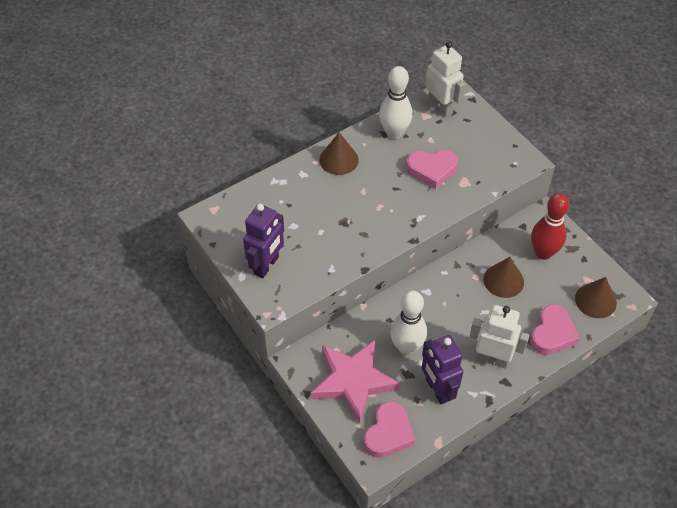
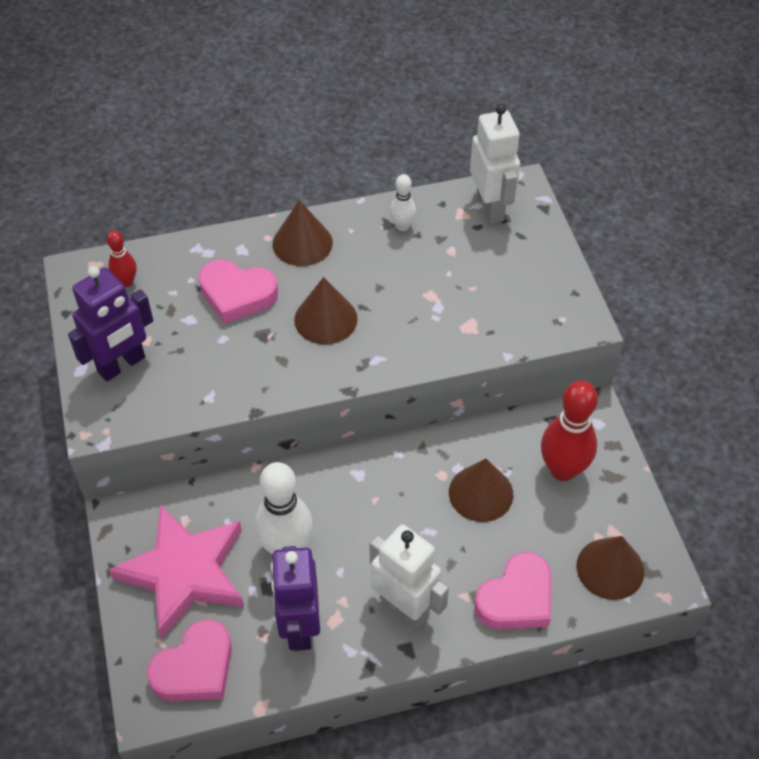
camera: 20 degrees right, 0 degrees up
white bowling pin [379,66,412,139] -> white bowling pin [390,174,416,231], size x0.52
pink heart [406,149,458,189] -> pink heart moved to [198,259,278,324]
none -> red bowling pin [107,230,137,287]
none -> brown cone [294,277,358,345]

